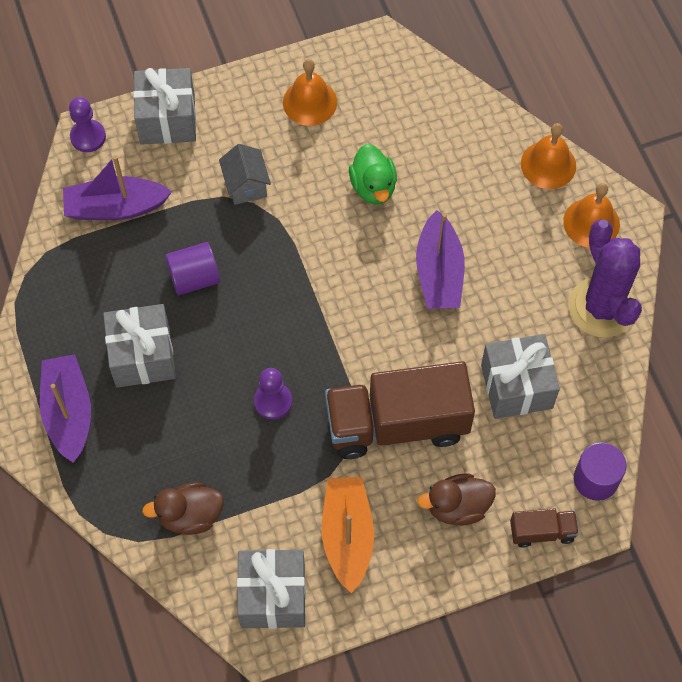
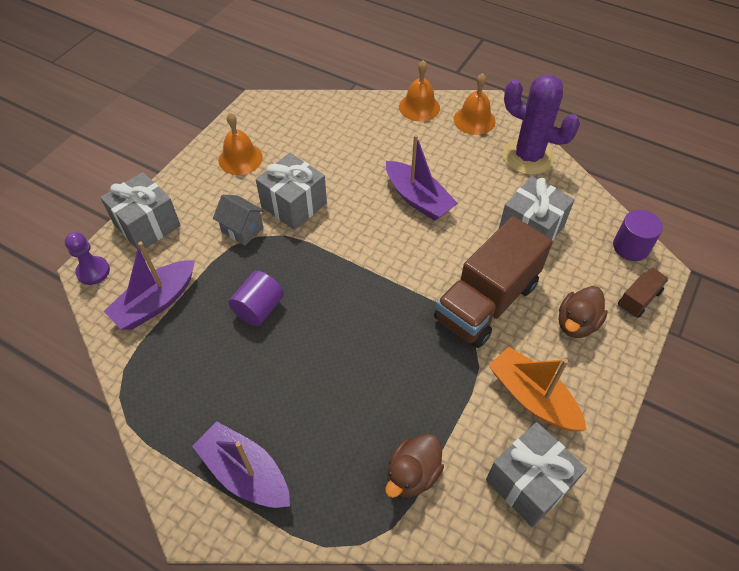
camera: 40 degrees left, 10 degrees down
grey gift [103,304,176,388] -> grey gift moved to [256,153,327,230]
purple pawn [254,368,292,420] -> none
green duck [349,144,397,204] -> none

